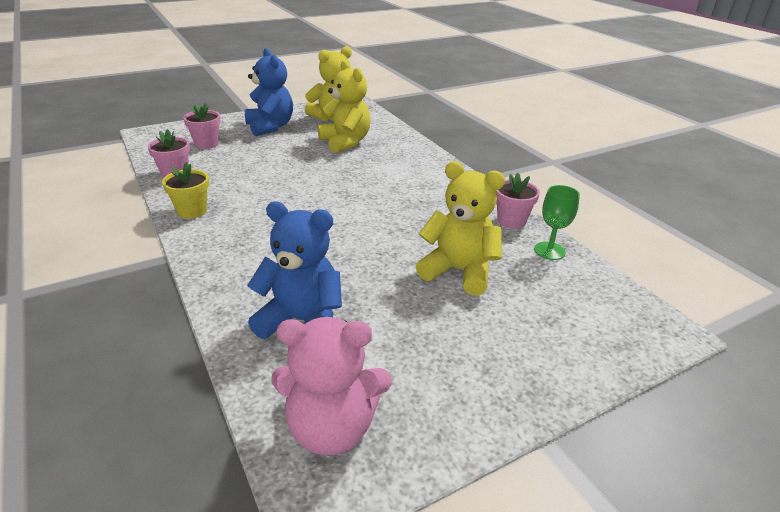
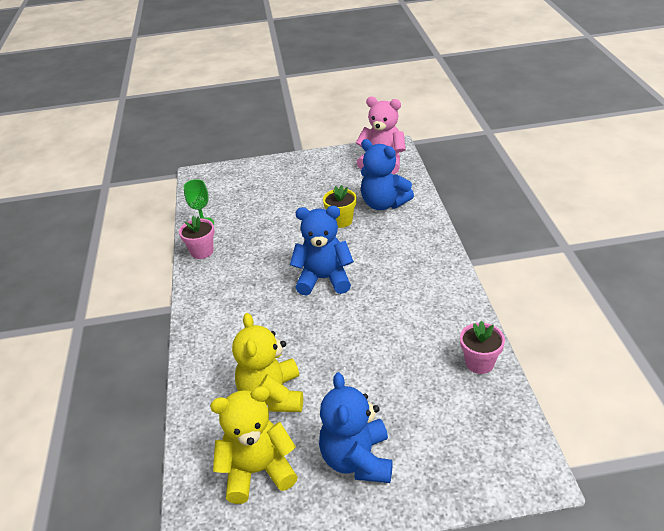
camera: 155 degrees left, 5 degrees up
yellow flower pot [162,162,209,219] -> yellow flower pot moved to [323,185,357,228]
pink flower pot [183,103,221,149] -> none
yellow teddy bear [416,161,505,296] -> none
none -> blue teddy bear [290,206,354,295]

